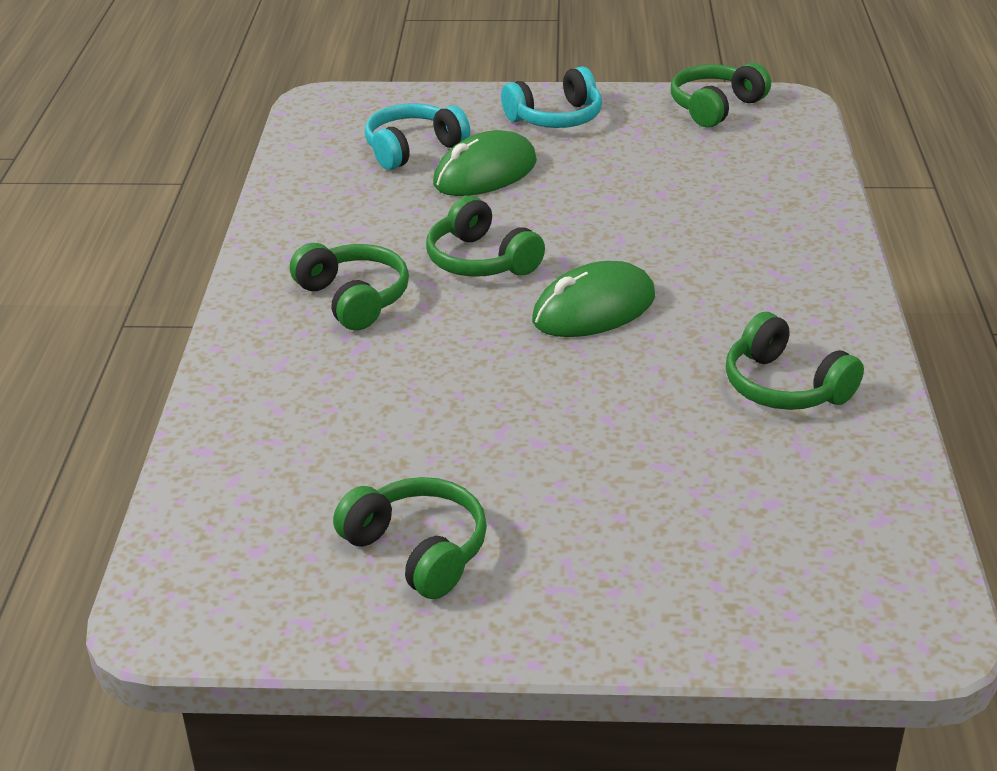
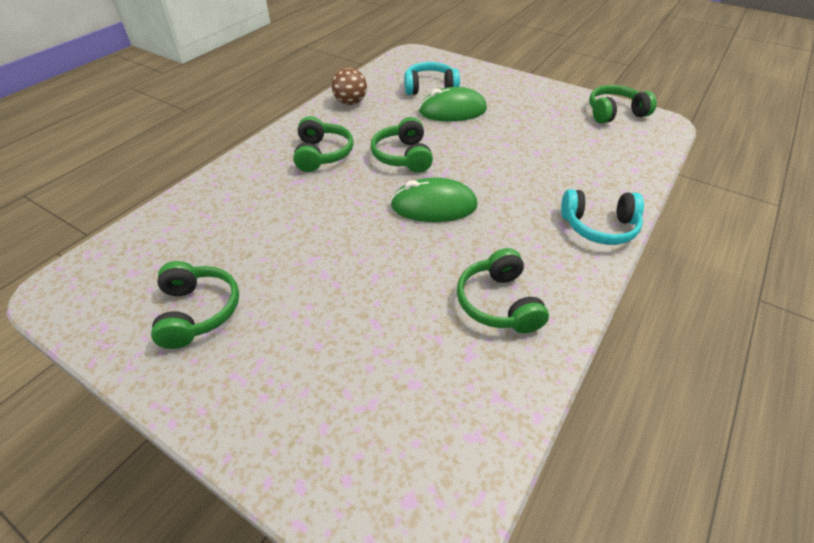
camera: 30 degrees right, 10 degrees up
turquoise headphones [501,67,602,128] -> turquoise headphones moved to [561,189,644,245]
none -> brown ball [331,67,367,105]

